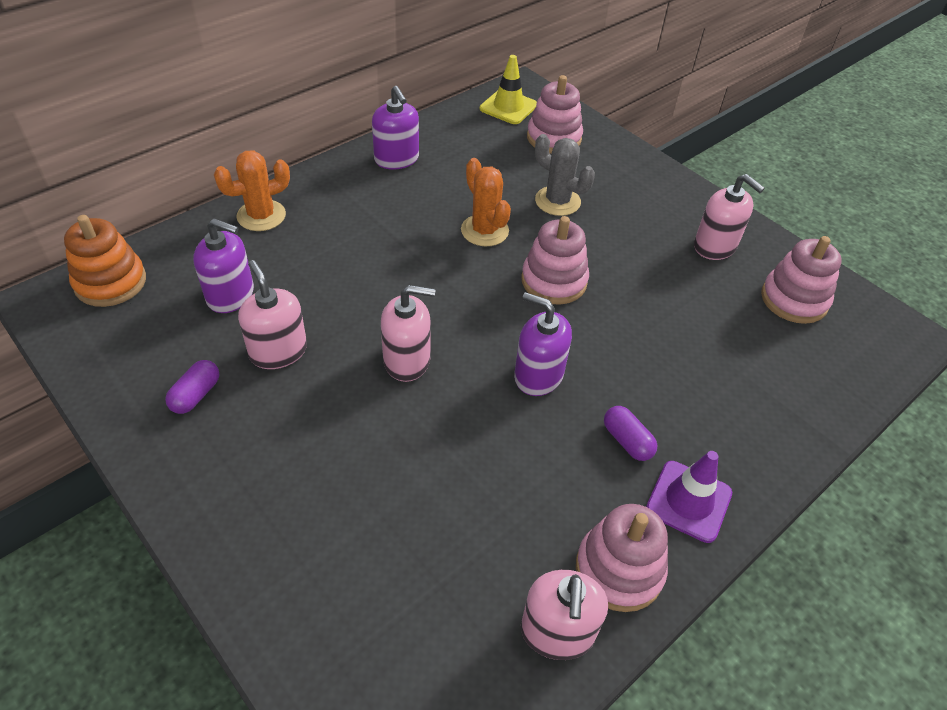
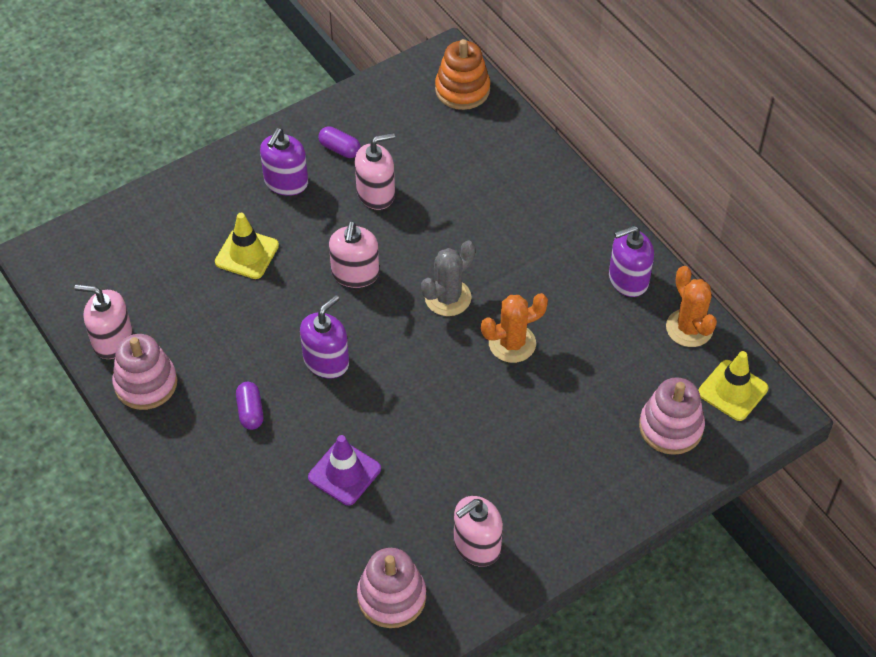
camera: 100 degrees right, 5 degrees up
purple soap dispenser [193,218,254,313] -> purple soap dispenser moved to [260,128,308,196]
orange cactus [214,151,290,231] -> orange cactus moved to [666,266,717,347]
pink stacking toy [521,216,589,305] -> none
grey cactus [535,134,595,216] -> grey cactus moved to [421,240,475,316]
purple capsule [604,406,657,461] -> purple capsule turned 75 degrees counterclockwise [236,382,263,430]
purple traffic cone [646,451,732,543] -> purple traffic cone moved to [308,435,381,505]
none -> yellow traffic cone [215,213,279,279]

